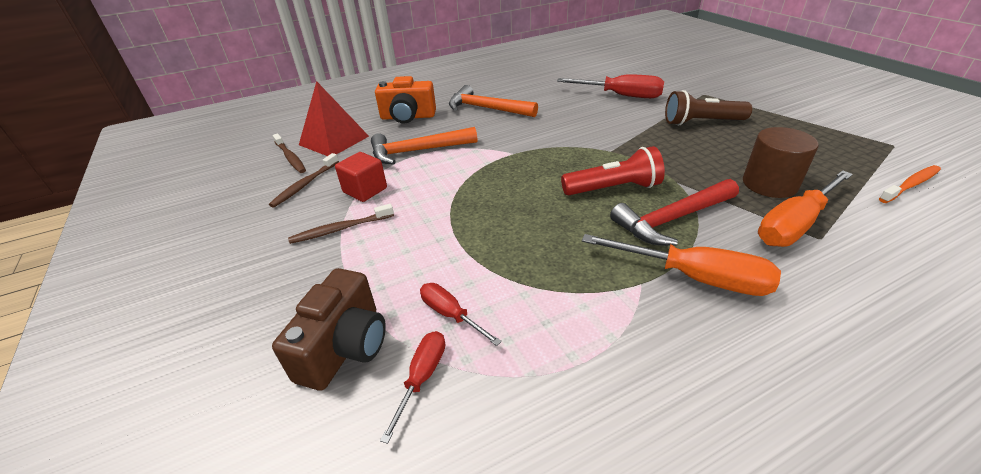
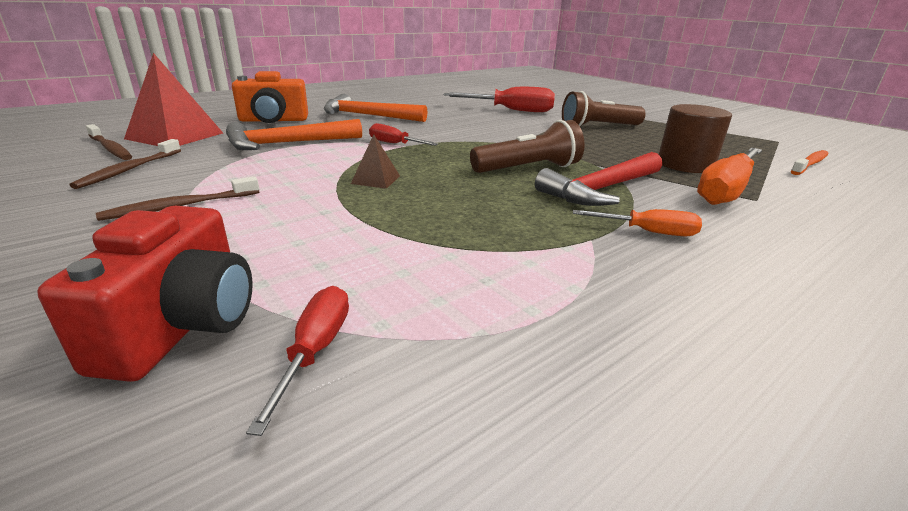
camera: 15 degrees left, 10 degrees down
brown camera [272,268,386,391] -> red camera [37,206,253,382]
red cube [335,152,387,202] -> none
red screwdriver [420,283,502,346] -> red screwdriver moved to [369,123,438,146]
red flashlight [561,146,665,195] -> brown flashlight [470,120,584,173]
orange screwdriver [582,234,781,296] -> orange screwdriver [573,209,702,236], size x0.55
none -> brown pyramid [351,134,400,189]

